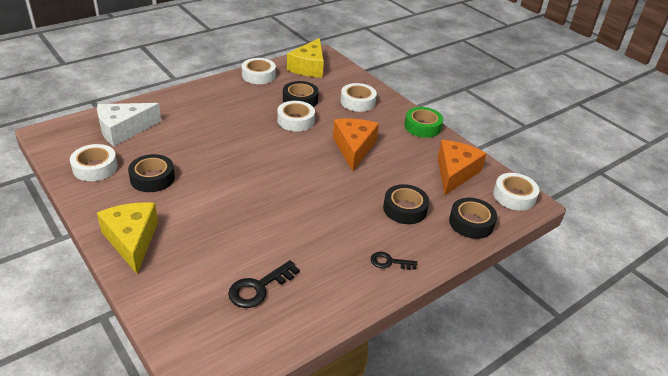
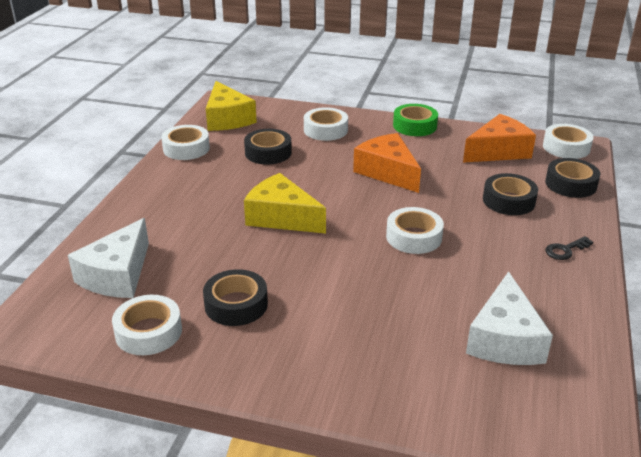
camera: 35 degrees left, 5 degrees down
yellow cheese [97,202,158,274] -> yellow cheese moved to [244,173,326,233]
black key [228,260,300,308] -> white cheese [466,271,553,365]
white tape [277,101,315,131] -> white tape moved to [386,207,444,254]
orange cheese [438,140,487,195] -> orange cheese turned 75 degrees clockwise [463,114,536,163]

